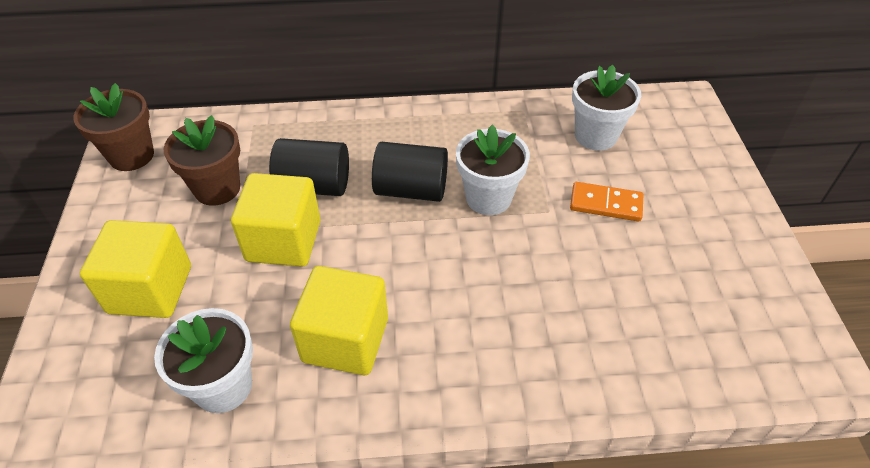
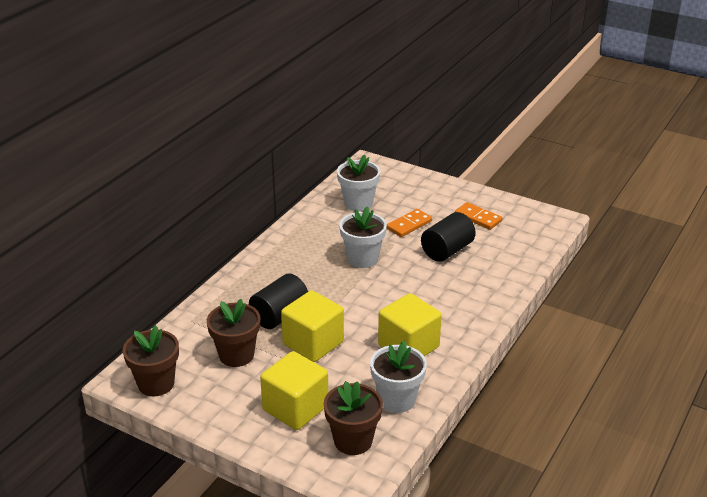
camera: 55 degrees left, 15 degrees down
black cylinder [372,142,448,202] -> black cylinder moved to [421,212,476,262]
none -> brown flower pot [324,381,383,455]
none -> orange domino [455,202,502,230]

